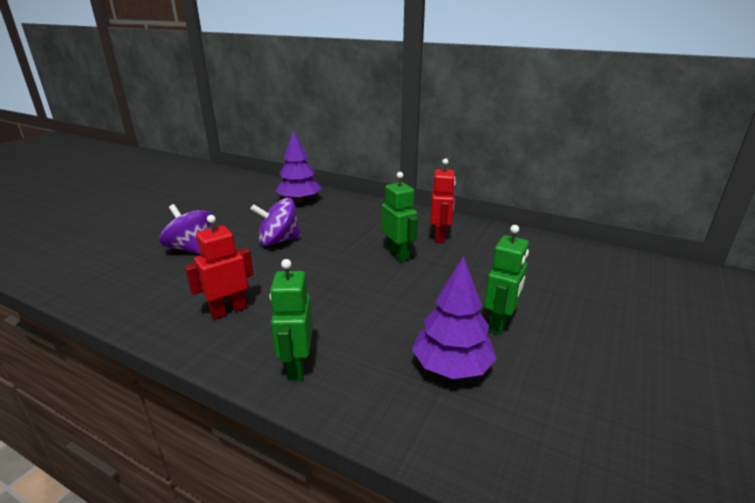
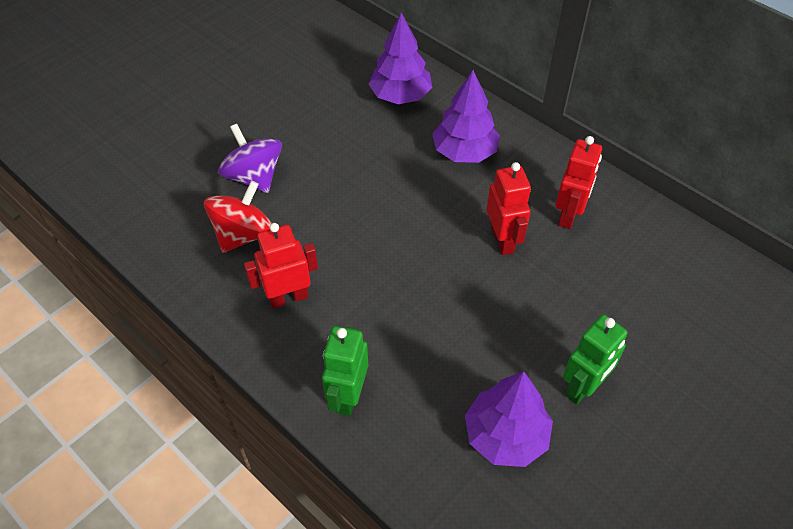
camera: 15 degrees right, 25 degrees up
purple spinning top [251,198,301,246] -> none
green robot [382,172,418,262] -> red robot [487,162,531,255]
none -> red spinning top [204,181,272,253]
none -> purple tree [432,70,500,163]

